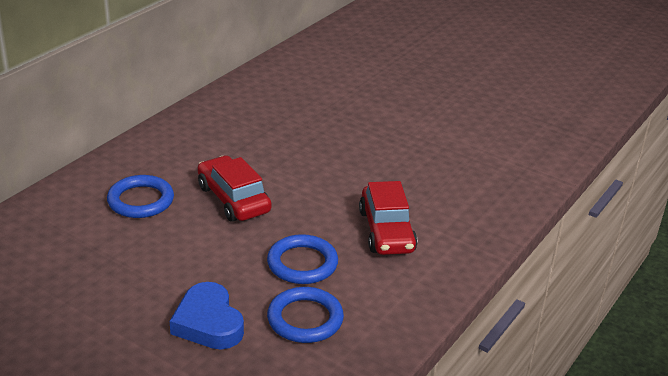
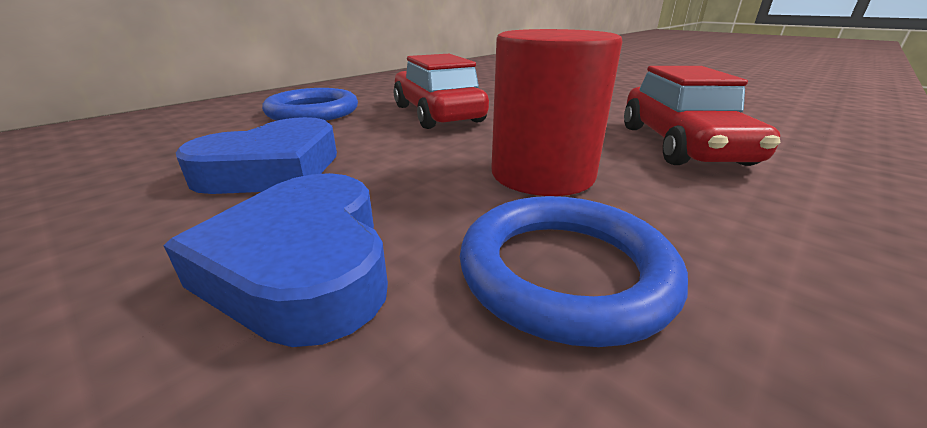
camera: 10 degrees right, 5 degrees down
blue ring [267,234,338,284] -> red cylinder [491,29,623,196]
none -> blue heart [176,117,337,194]

